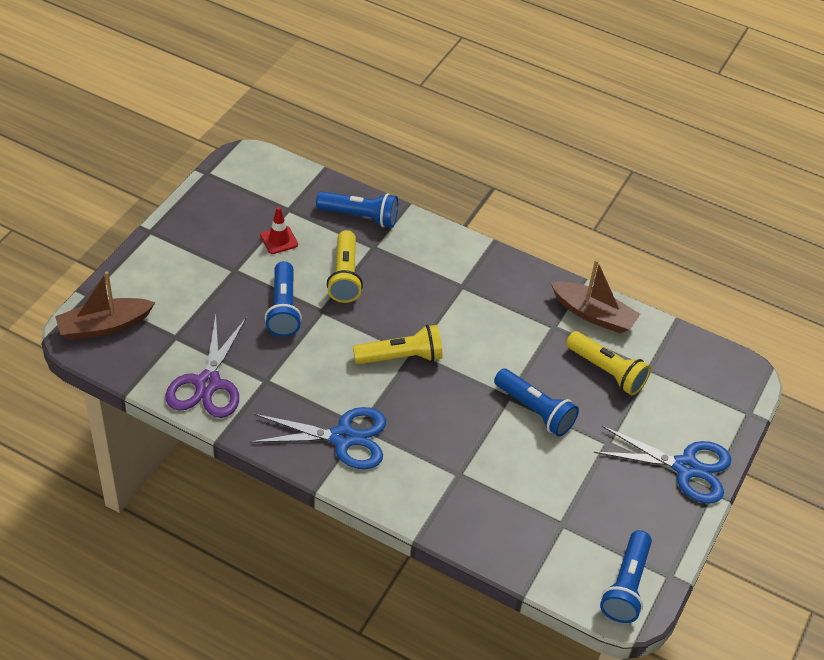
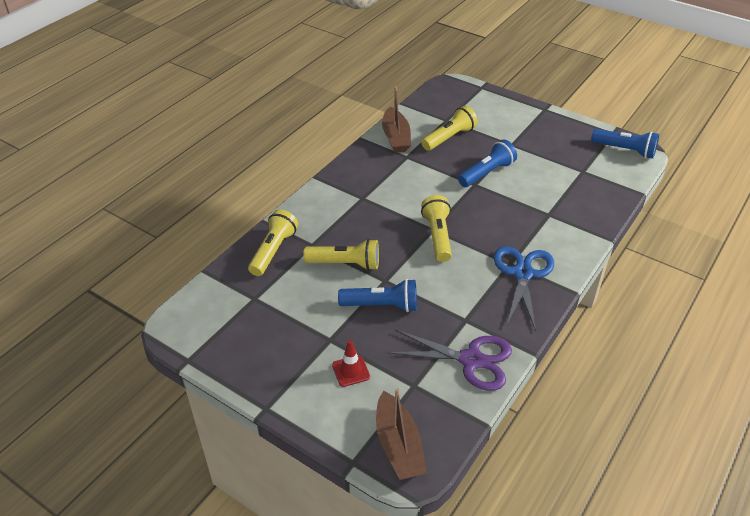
camera: 80 degrees left, 5 degrees down
red traffic cone [260,207,298,254] -> red traffic cone moved to [332,340,370,387]
blue flashlight [316,192,398,227] -> yellow flashlight [248,209,298,276]
brown boat [550,260,640,334] -> brown boat turned 135 degrees clockwise [382,87,411,153]
blue scissors [594,426,731,504] -> none

